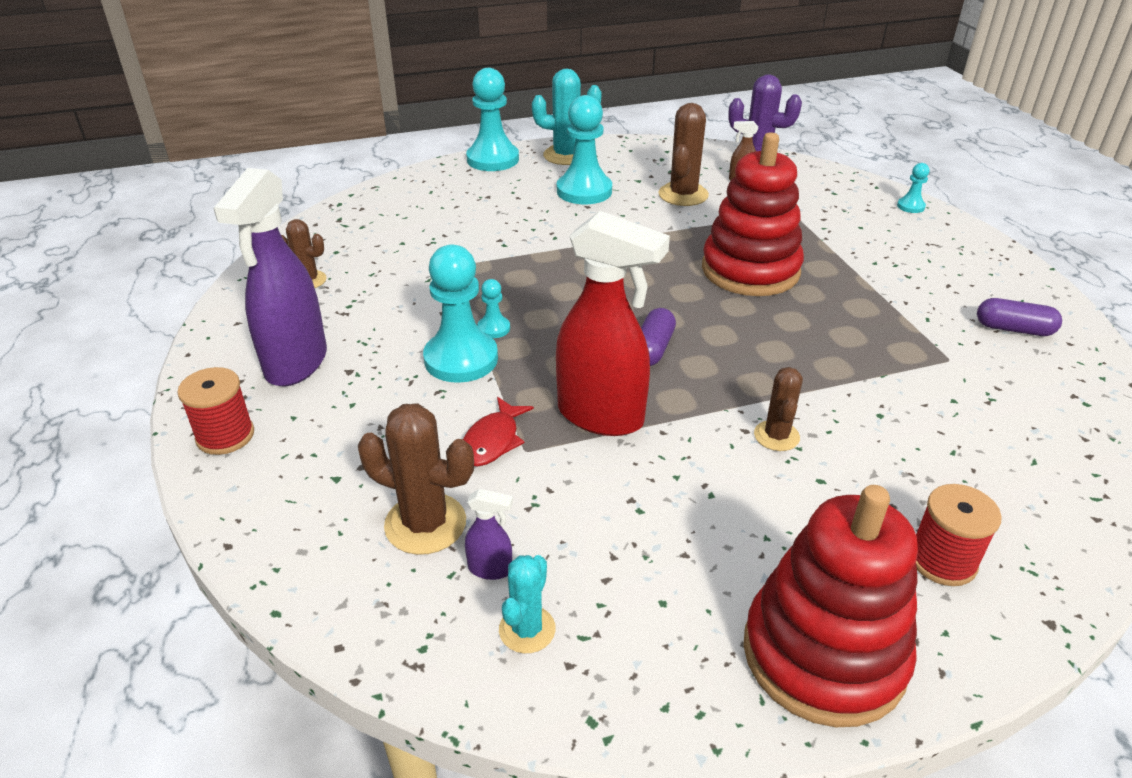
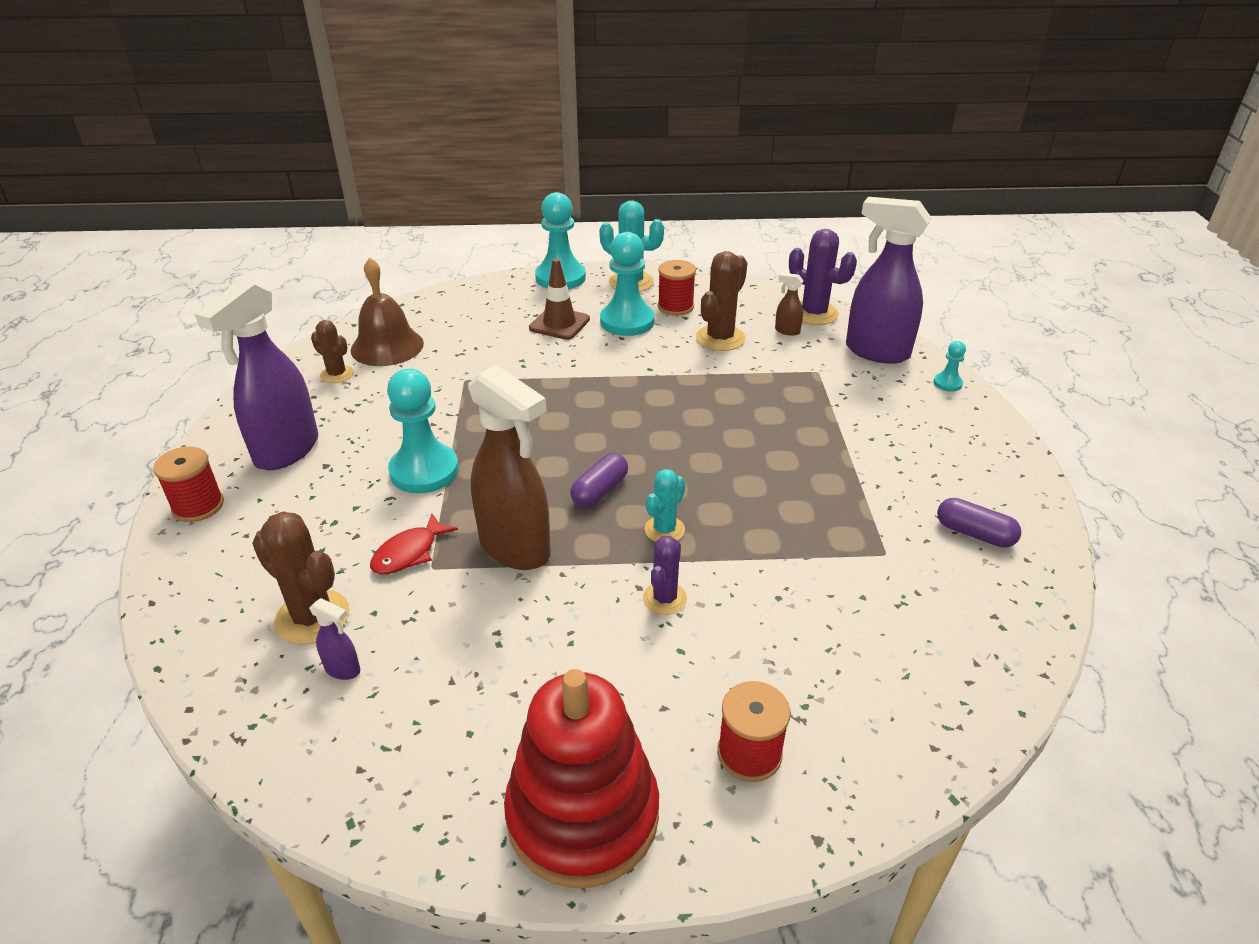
camera: 15 degrees right, 0 degrees up
turquoise pawn [477,279,510,338] -> none
turquoise cactus [499,555,556,653] -> turquoise cactus moved to [644,469,685,542]
red spray bottle [556,211,670,436] -> brown spray bottle [468,365,551,570]
red stacking toy [702,132,804,296] -> none
brown cactus [754,367,803,451] -> purple cactus [643,536,687,615]
none -> brown bell [351,257,424,366]
none -> brown traffic cone [529,258,590,340]
none -> red spool [658,260,696,316]
none -> purple spray bottle [846,197,932,364]

